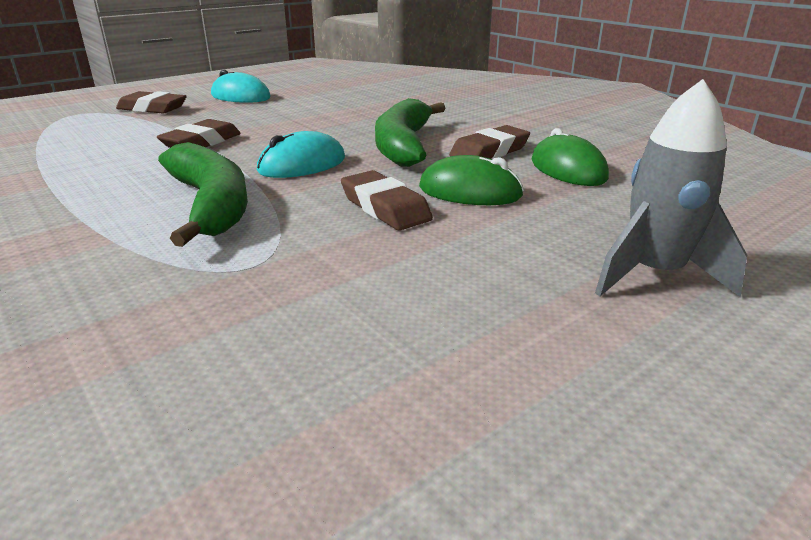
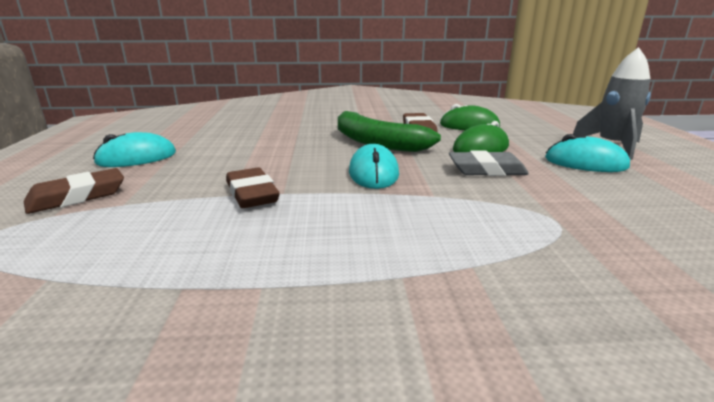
camera: 55 degrees left, 5 degrees down
green banana [158,142,248,247] -> none
brown eraser [341,170,433,230] -> grey eraser [449,151,529,176]
none -> turquoise mouse [545,134,630,172]

